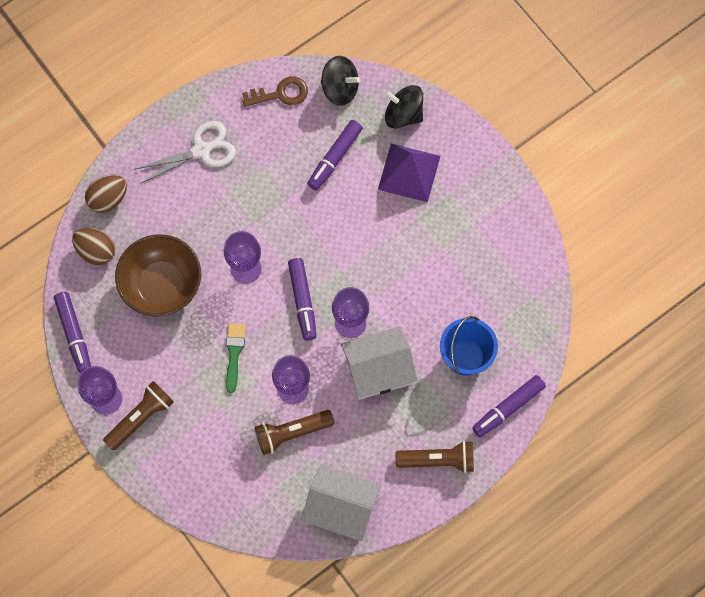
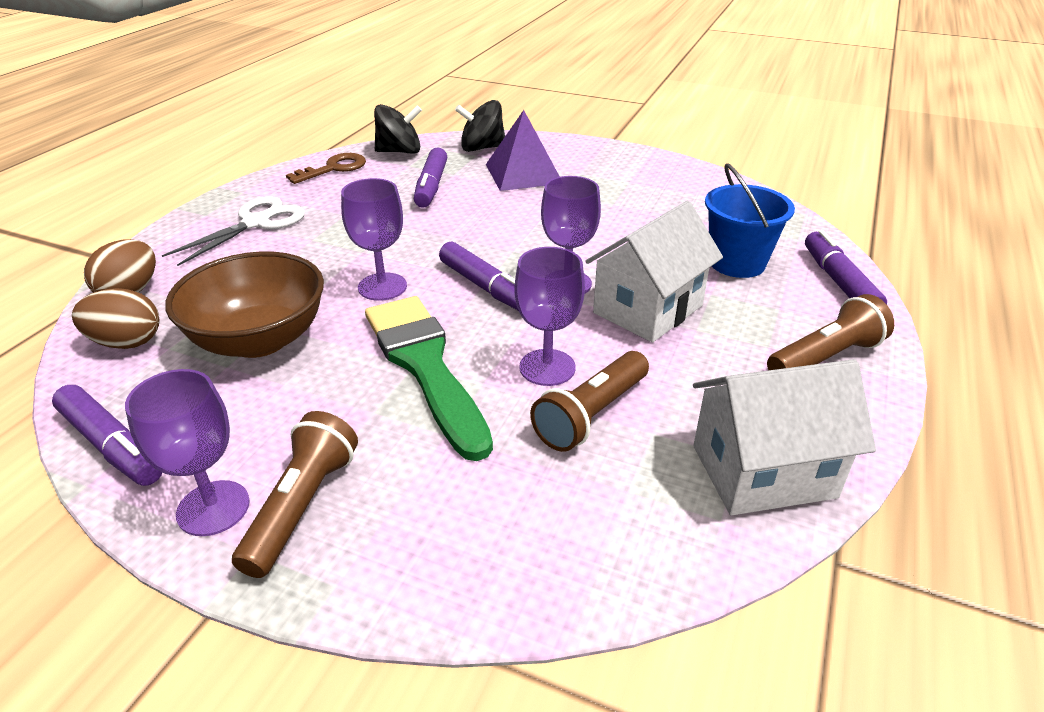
camera: 30 degrees left, 35 degrees down
green brush [226,323,246,393] -> green brush [365,296,493,461], size x1.99
purple marker [472,375,546,437] -> purple marker turned 150 degrees clockwise [805,230,887,304]

